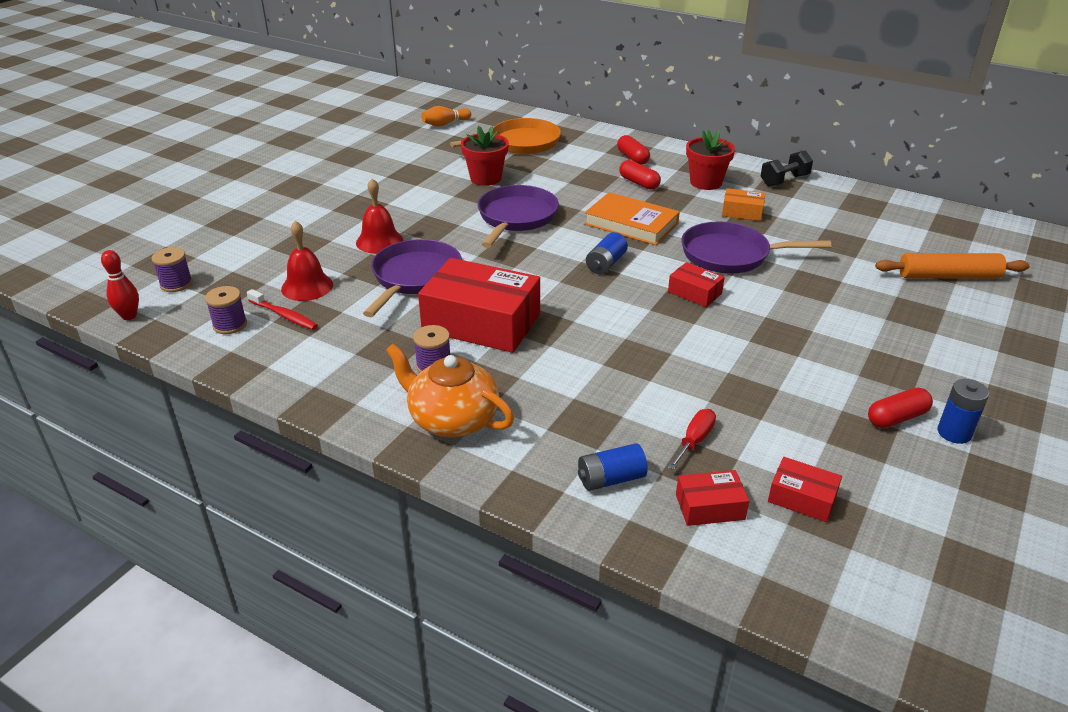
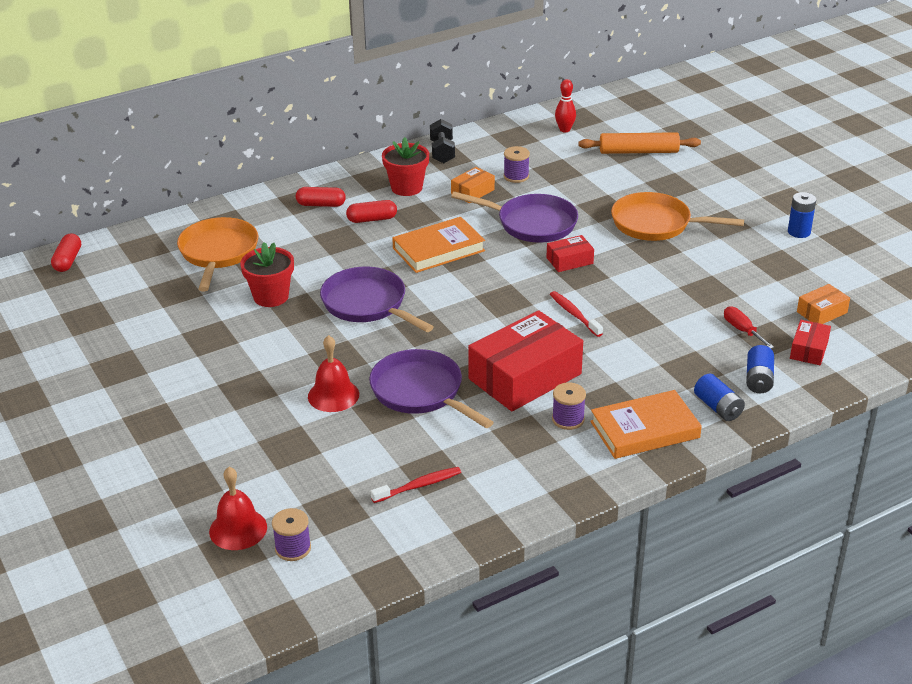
camera: 60 degrees left, 0 degrees up
red bowling pin [101,250,139,320] -> red bowling pin moved to [555,79,576,132]
purple spool [205,286,247,334] -> purple spool moved to [504,146,530,183]
red bell [281,221,333,301] -> red bell moved to [209,467,267,550]
orange teapot [386,344,514,437] -> orange book [590,390,702,459]
orange bowling pin [421,106,471,127] -> none
blue battery [586,232,628,274] -> blue battery moved to [694,374,745,421]
purple pan [681,222,831,273] -> purple pan turned 105 degrees counterclockwise [451,191,578,243]
red box [768,457,842,522] -> orange box [797,284,850,324]
red capsule [868,387,933,428] -> red capsule moved to [51,233,81,272]
orange rolling pin [875,253,1030,278] -> orange rolling pin turned 60 degrees clockwise [578,132,701,154]
none -> red toothbrush [550,291,603,337]
none -> orange pan [611,192,744,241]

